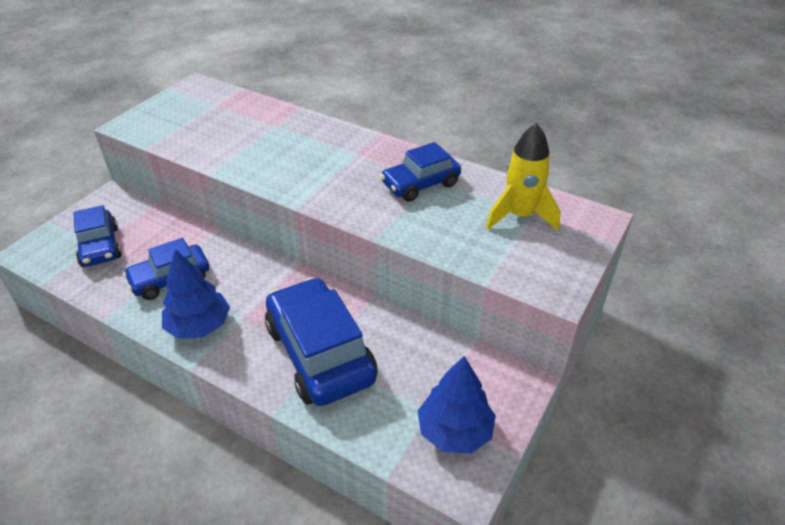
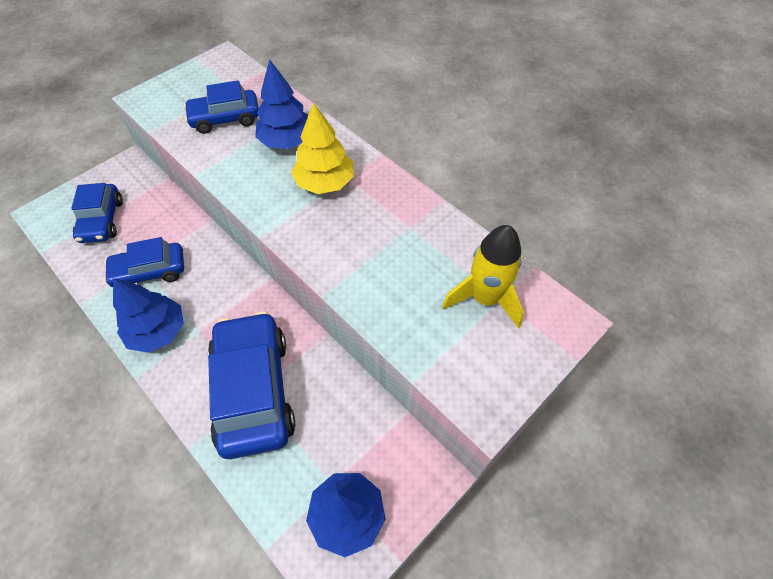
camera: 15 degrees right, 15 degrees up
blue car [380,142,461,202] -> blue car moved to [184,80,259,134]
none -> blue tree [255,59,308,149]
none -> yellow tree [291,102,354,194]

